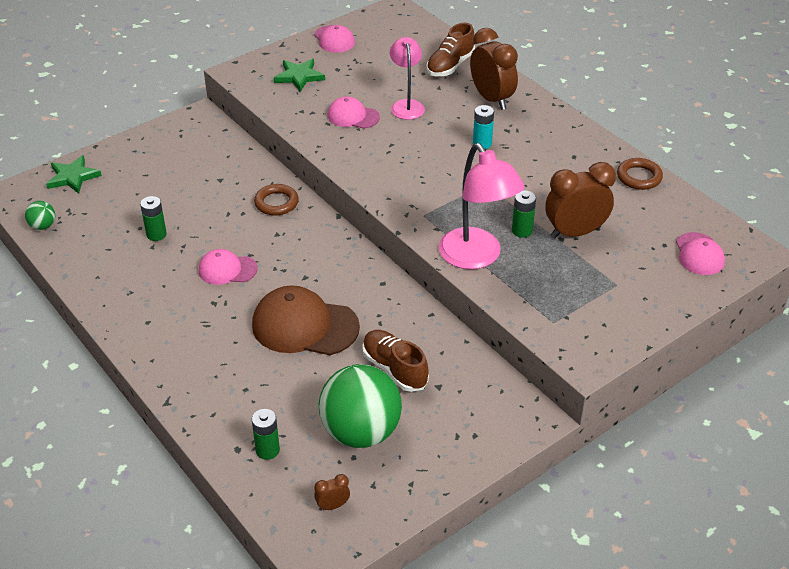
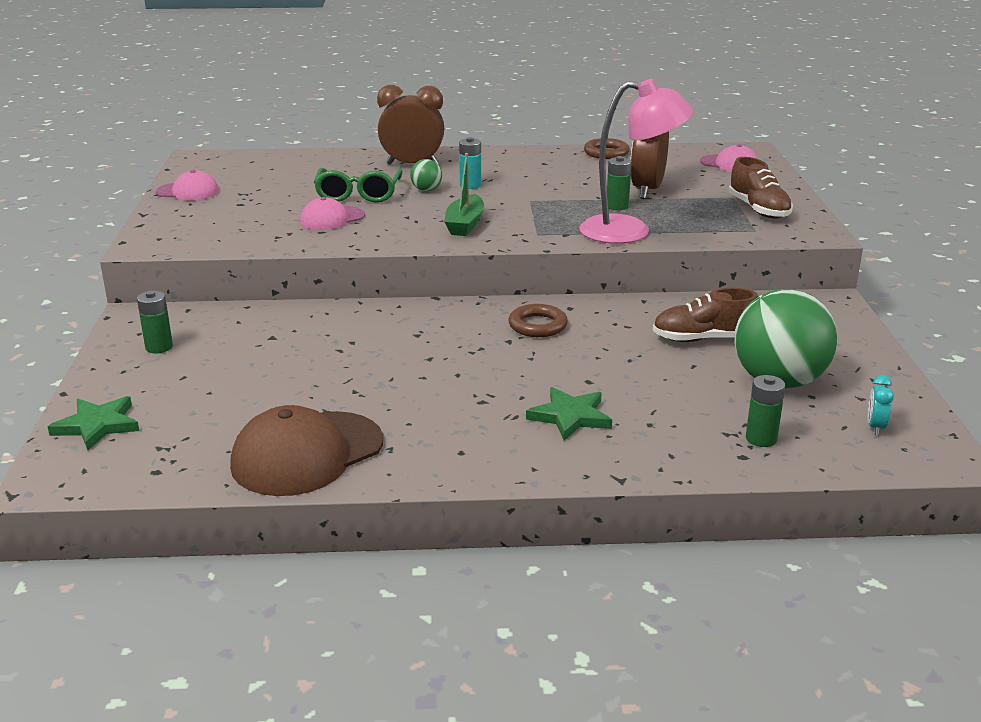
camera: 55 degrees left, 15 degrees down
green ball [25,201,55,230] -> green ball moved to [410,159,442,191]
green battery [140,196,166,241] -> green battery moved to [137,291,173,353]
pink cap [199,249,258,285] -> none
brown cap [252,285,360,355] -> brown cap moved to [230,405,383,496]
brown ring [254,184,299,215] -> brown ring moved to [509,304,568,337]
green star [274,59,325,92] -> green star moved to [526,387,612,440]
brown clock [314,474,350,511] -> turquoise clock [867,375,894,435]
pink lamp [390,37,425,120] -> green glasses [314,168,403,203]
brown shoe [426,23,475,76] -> brown shoe moved to [728,157,793,219]
none -> green boat [444,153,484,236]

